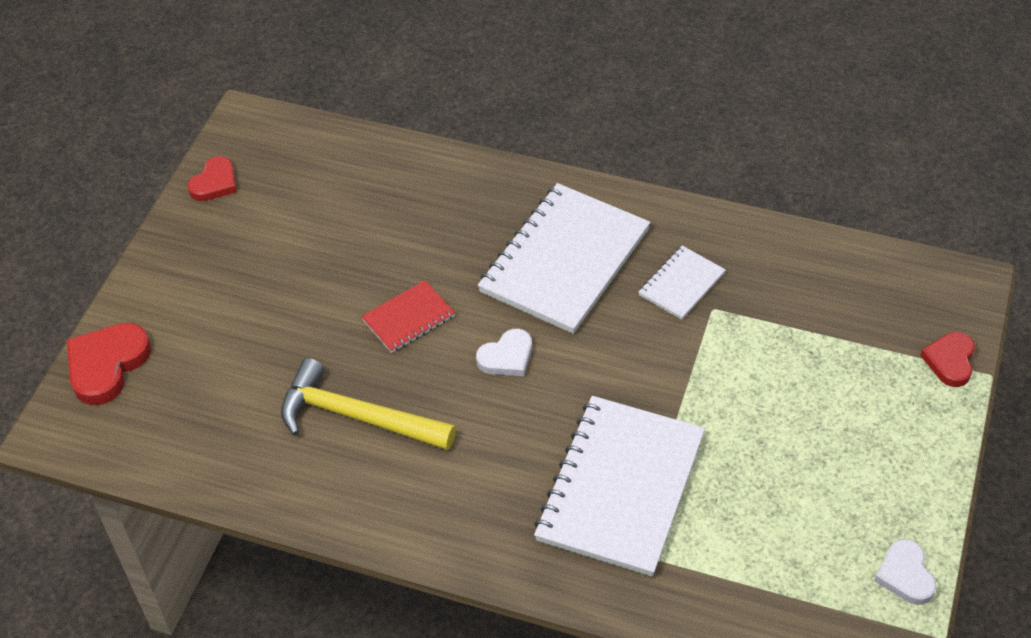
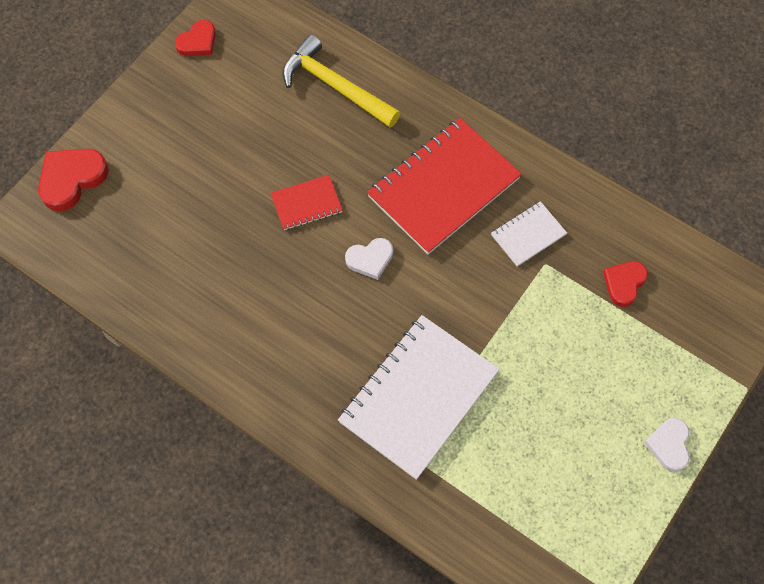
camera: 15 degrees right, 15 degrees up
yellow hammer [281,358,456,450] -> yellow hammer moved to [283,34,400,128]
white notebook [478,183,651,334] -> red notebook [367,118,522,254]
white heart [874,539,937,605] -> white heart moved to [644,418,690,472]
red heart [920,332,975,387] -> red heart moved to [603,261,648,307]

